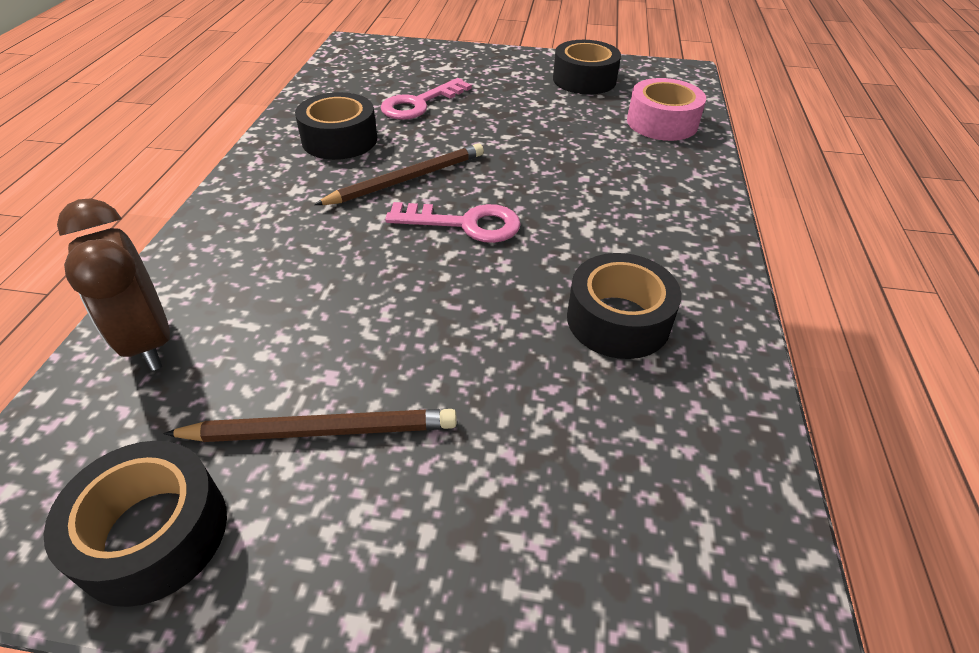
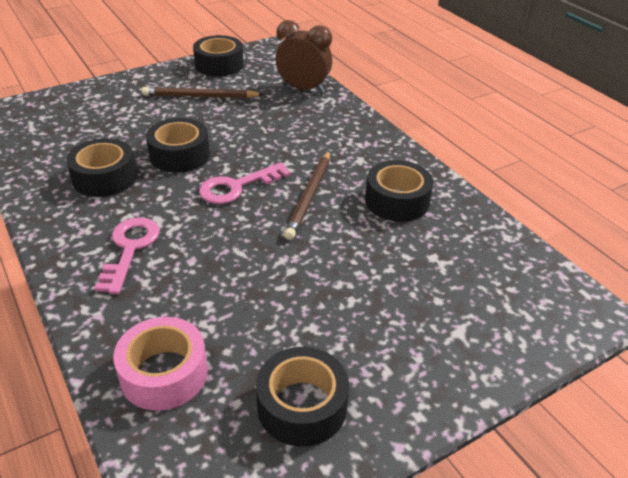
camera: 140 degrees right, 5 degrees down
brown pencil [163,409,457,442] -> brown pencil turned 45 degrees clockwise [142,87,264,98]
pink key [380,78,472,120] -> pink key moved to [94,217,160,294]
none -> black tape [146,118,210,173]

